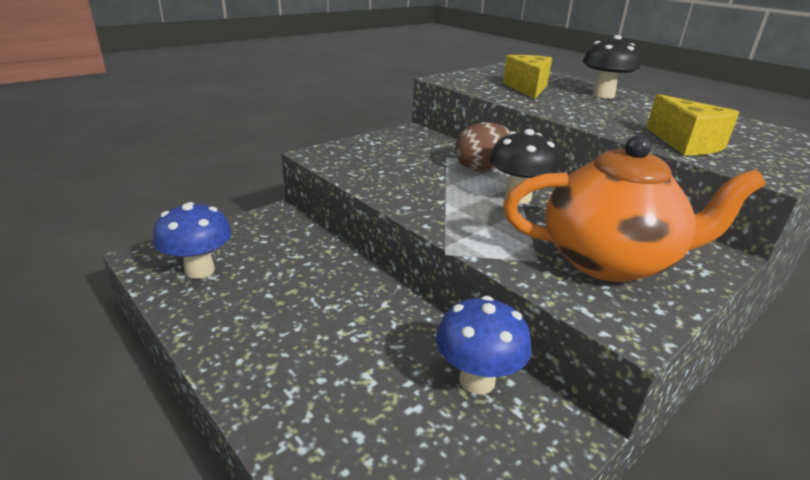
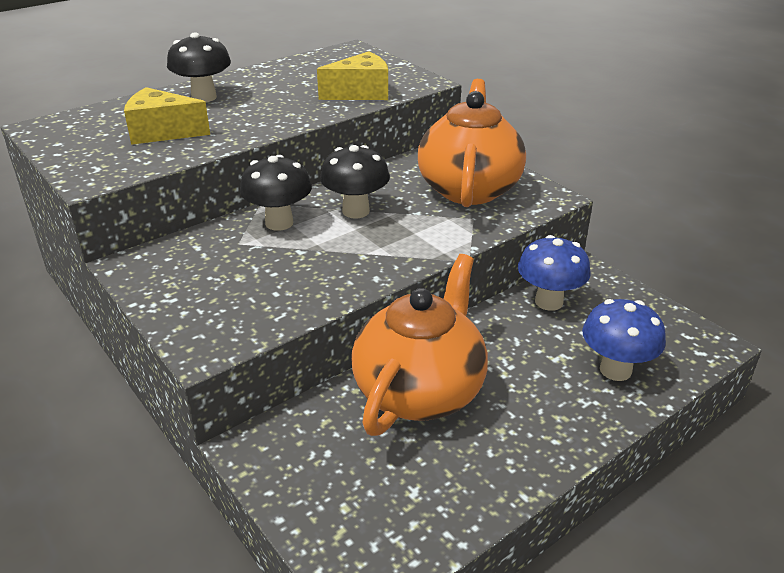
camera: 85 degrees left, 5 degrees up
blue mushroom [153,202,232,279] -> blue mushroom moved to [582,299,666,381]
brown egg [455,122,511,171] -> black mushroom [240,155,312,231]
none -> orange teapot [351,254,488,436]

